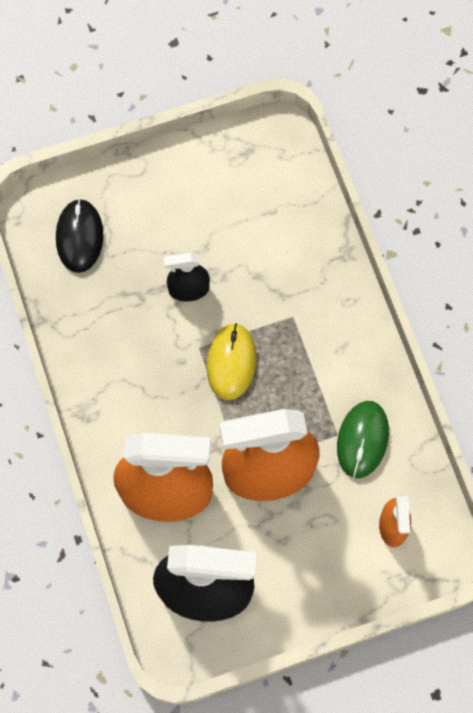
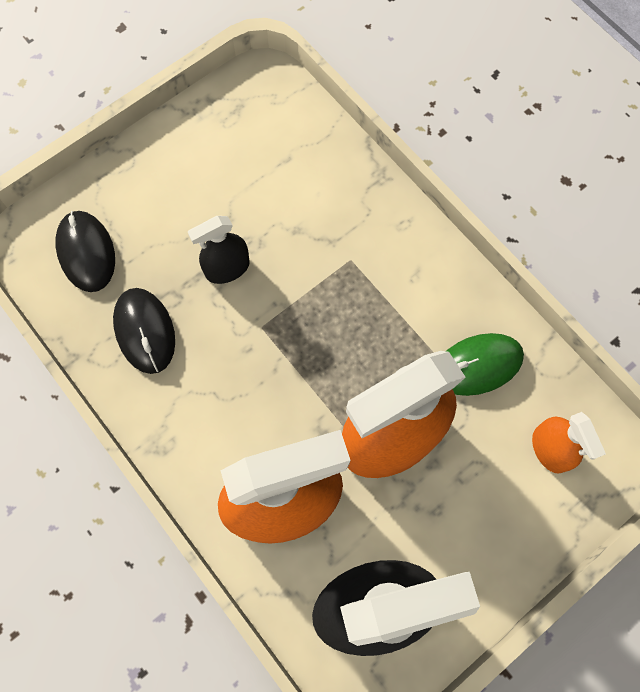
camera: 20 degrees left, 0 degrees up
yellow mouse [207,323,256,400] -> none
green mouse [337,401,389,478] -> green mouse turned 75 degrees clockwise [447,333,524,396]
none -> black mouse [113,288,175,374]

